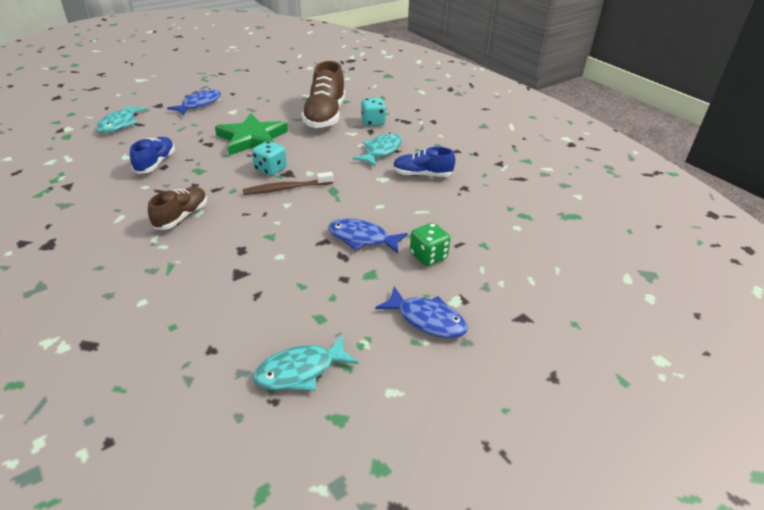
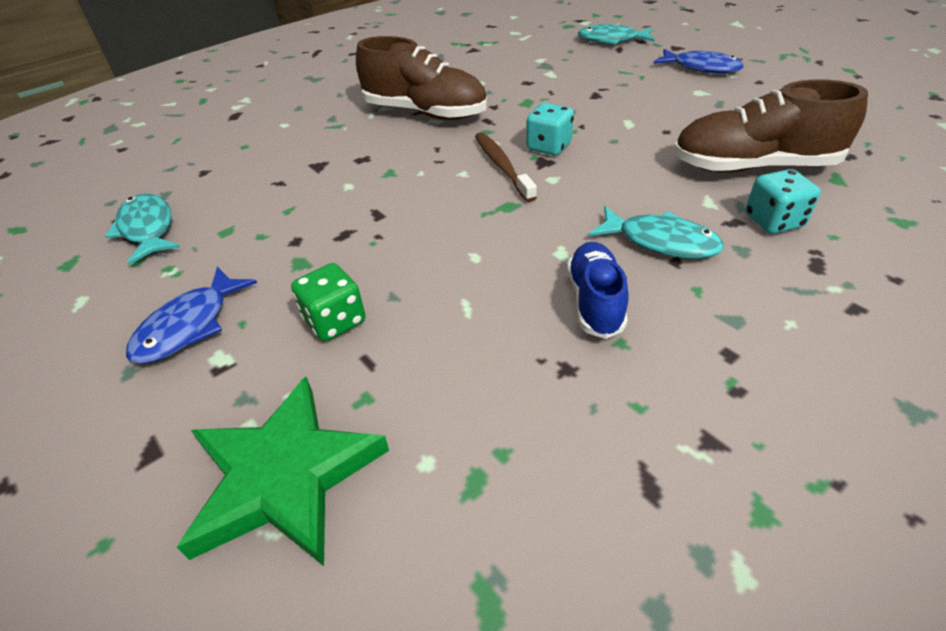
camera: 90 degrees right, 5 degrees up
blue shoe [130,137,175,174] -> none
brown shoe [148,187,207,230] -> brown shoe [356,36,487,120], size x1.69
green star [215,113,288,156] -> green star moved to [177,376,389,566]
blue fish [328,219,408,254] -> none

